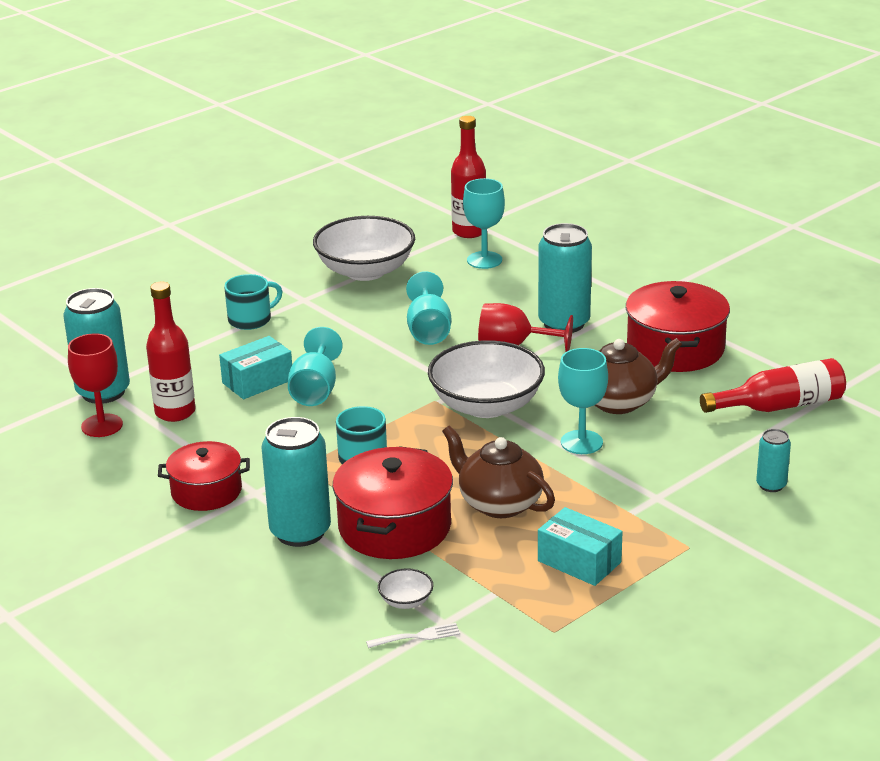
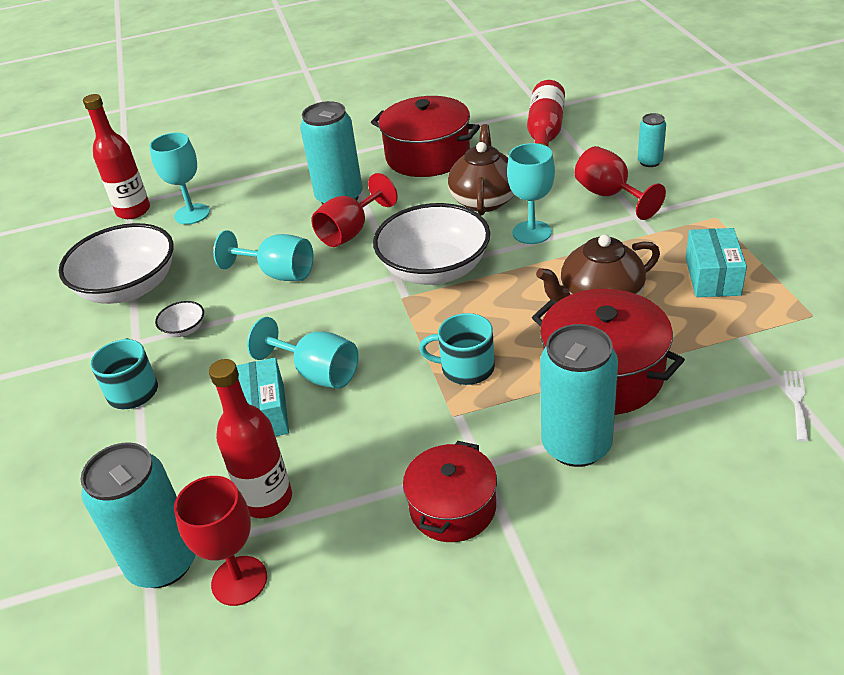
camera: 60 degrees left, 10 degrees up
white bowl [378,568,433,609] -> white bowl moved to [155,301,204,337]
turquoise box [538,507,622,586] -> turquoise box turned 60 degrees counterclockwise [686,228,747,297]
none -> red goblet [575,146,666,220]

